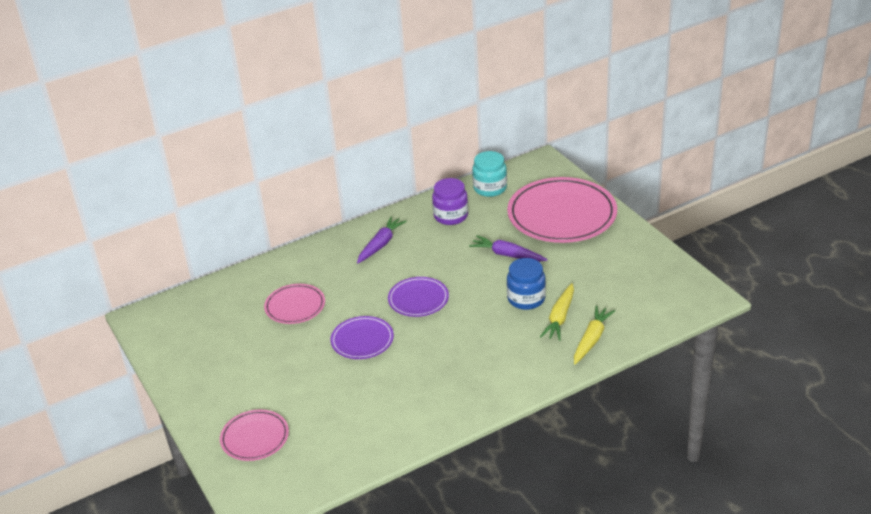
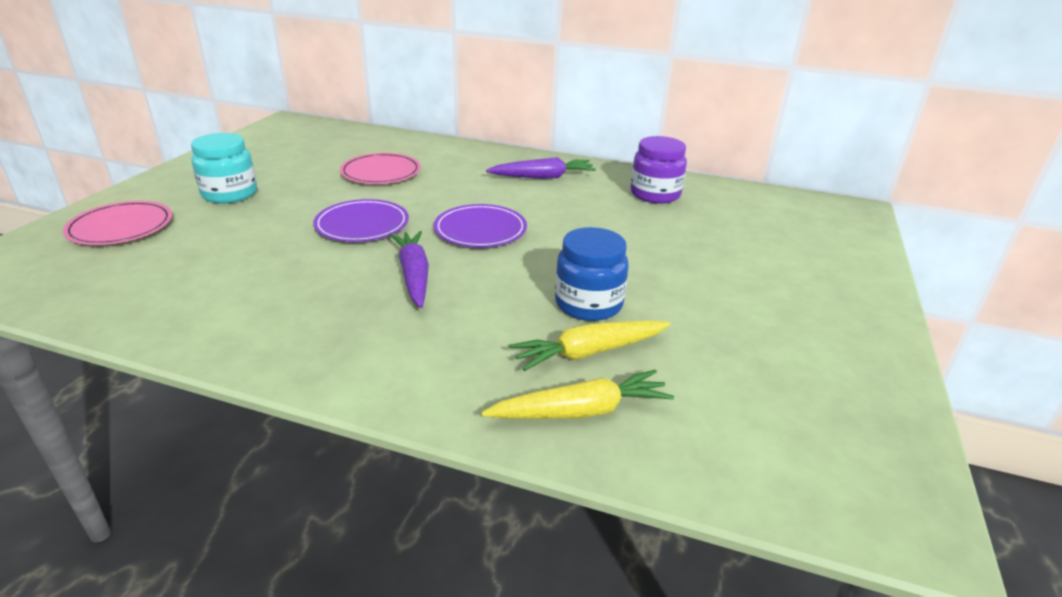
camera: 45 degrees right, 5 degrees down
purple carrot [469,236,548,262] -> purple carrot moved to [390,231,429,308]
turquoise jar [472,151,507,197] -> turquoise jar moved to [191,133,257,204]
pink plate [507,177,617,243] -> none

